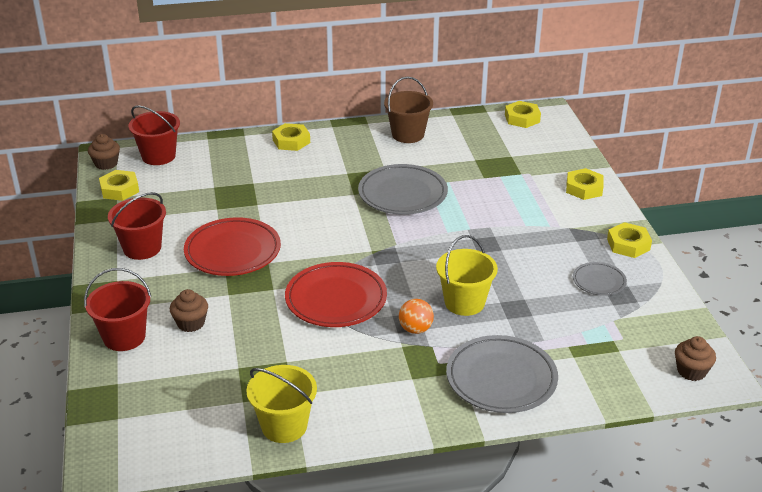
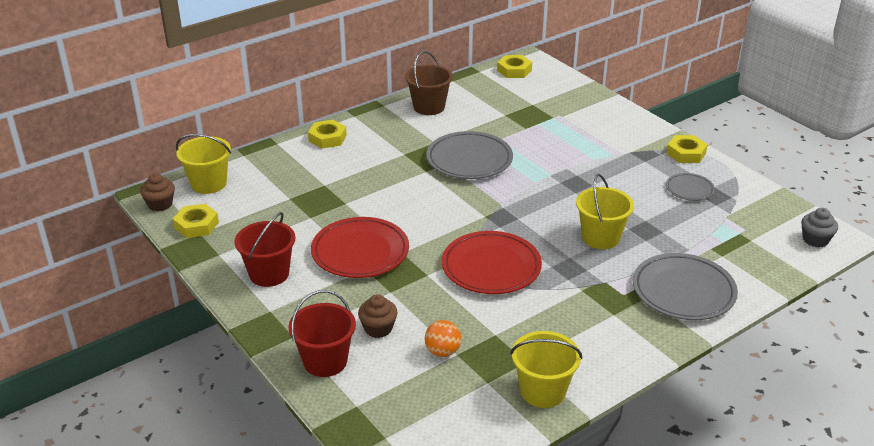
camera: 25 degrees left, 0 degrees up
red bucket [129,105,180,165] -> yellow bucket [176,134,231,194]
orange ball [399,299,434,334] -> orange ball moved to [425,320,461,357]
yellow nut [566,168,604,200] -> none
brown cupcake [675,336,716,381] -> grey cupcake [801,208,838,247]

